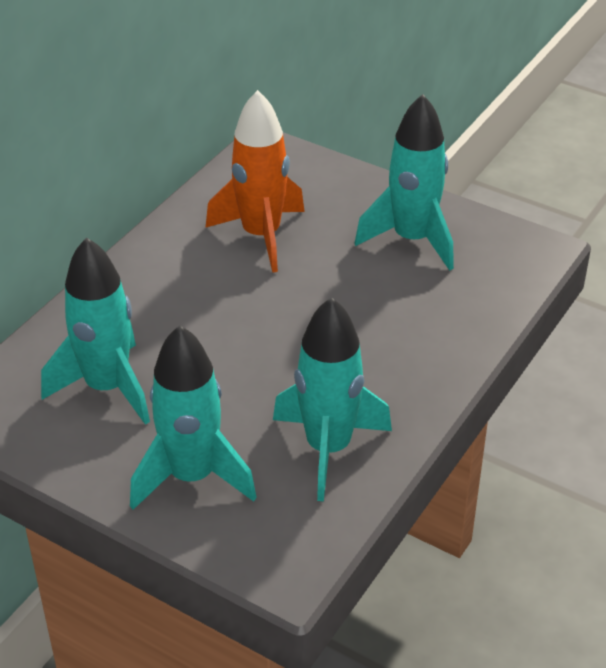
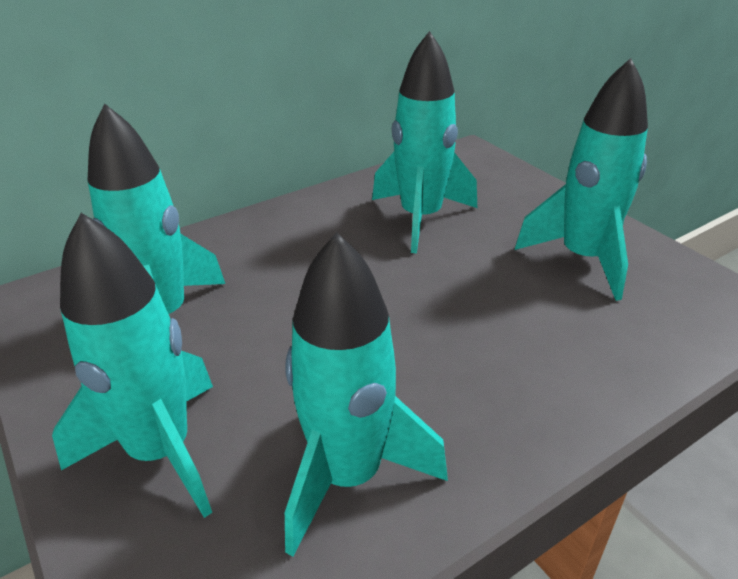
camera: 25 degrees right, 5 degrees down
orange rocket [206,90,305,273] -> turquoise rocket [372,31,477,253]

